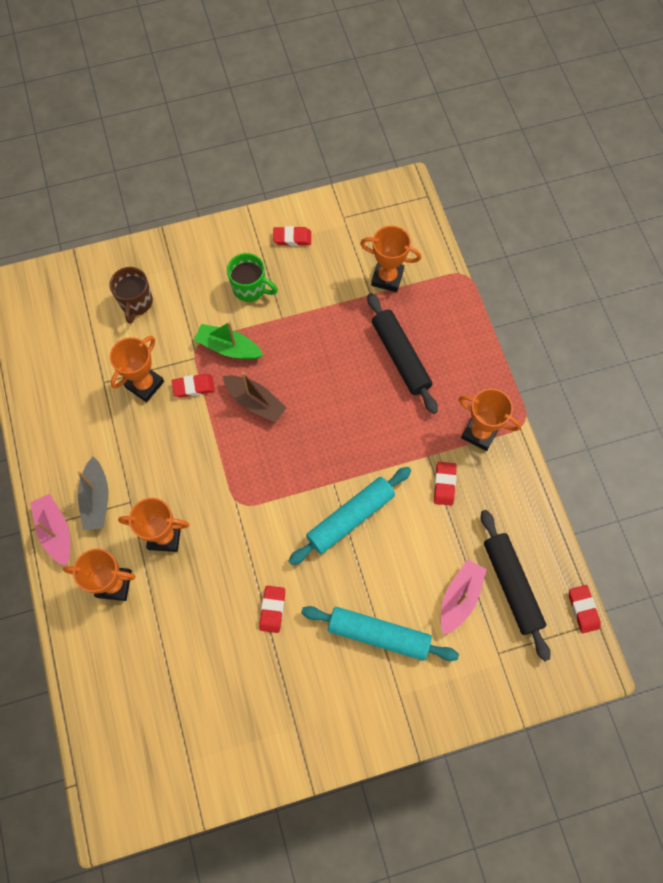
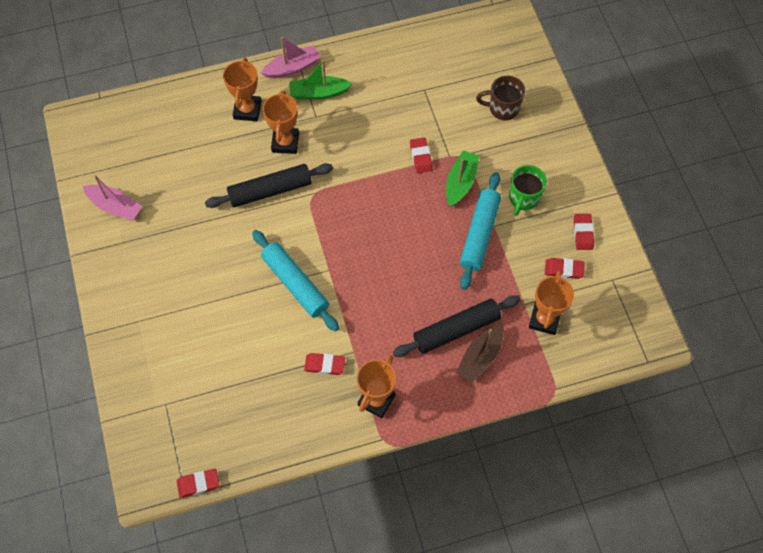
camera: 90 degrees right, 5 degrees down
grey boat [78,457,108,530] -> green boat [289,60,353,99]
orange trophy [110,336,164,402] -> none
brown boat [223,372,287,422] -> brown boat moved to [456,323,504,383]
red eraser [259,586,285,633] -> red eraser moved to [545,258,585,279]
turquoise rolling pin [301,606,459,661] -> turquoise rolling pin moved to [460,172,501,290]
pink boat [441,559,487,635] -> pink boat moved to [83,175,143,221]
black rolling pin [481,510,550,662] -> black rolling pin moved to [205,163,333,208]

